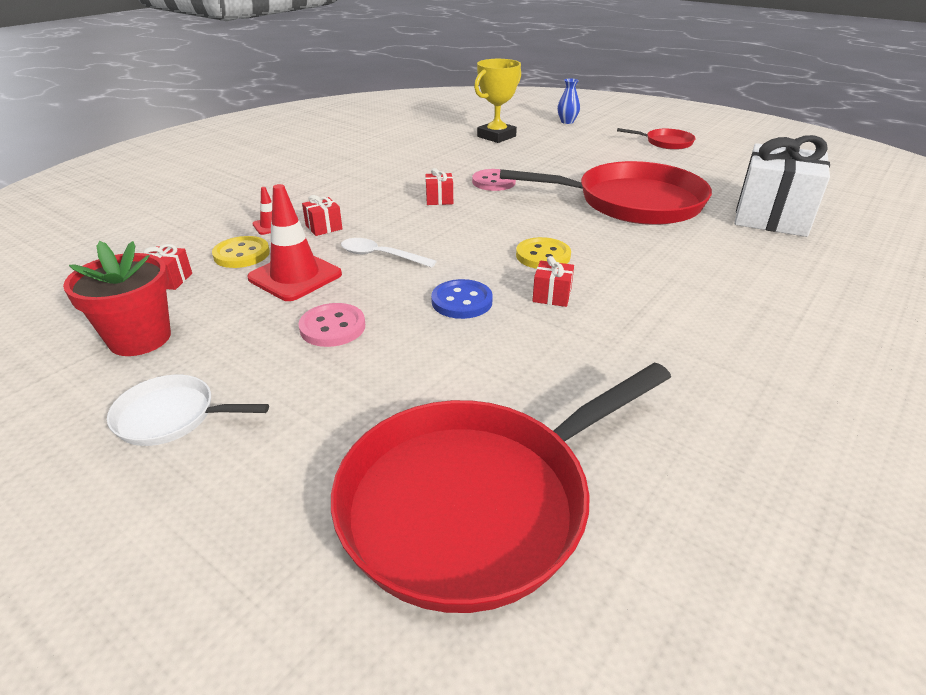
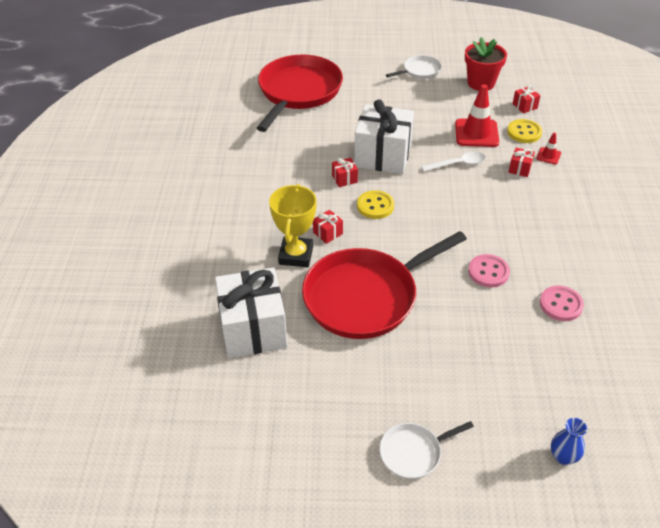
camera: 145 degrees right, 10 degrees up
pink button [299,303,365,347] -> pink button moved to [540,286,584,321]
red gift [425,168,453,205] -> red gift moved to [313,210,343,244]
blue button [431,279,493,319] -> white gift [354,99,414,174]
yellow trophy [474,59,521,143] -> yellow trophy moved to [269,184,317,267]
red pan [617,128,696,150] -> white pan [379,421,474,479]

